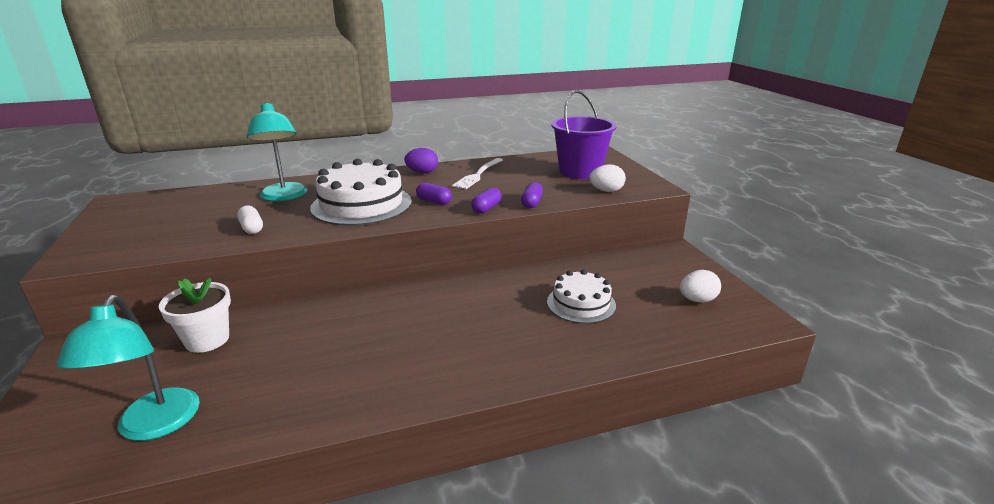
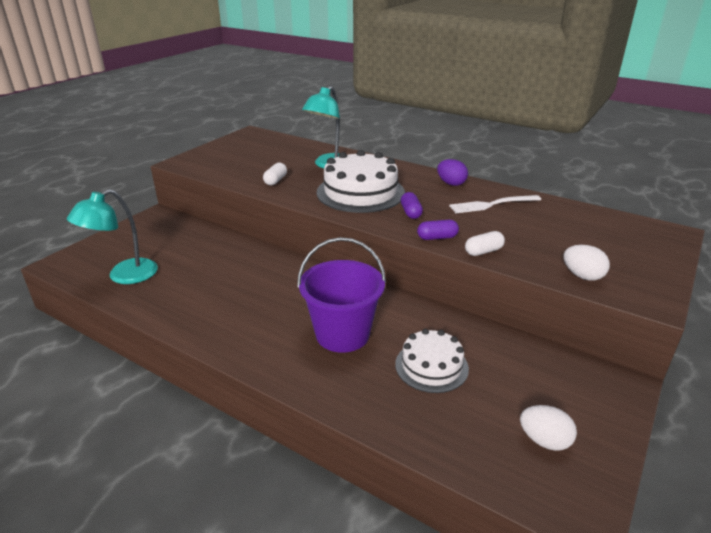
camera: 50 degrees right, 5 degrees up
white flower pot [159,277,231,353] -> none
purple capsule [521,182,543,208] -> white capsule [465,231,505,256]
purple bucket [551,90,617,179] -> purple bucket moved to [297,237,386,353]

